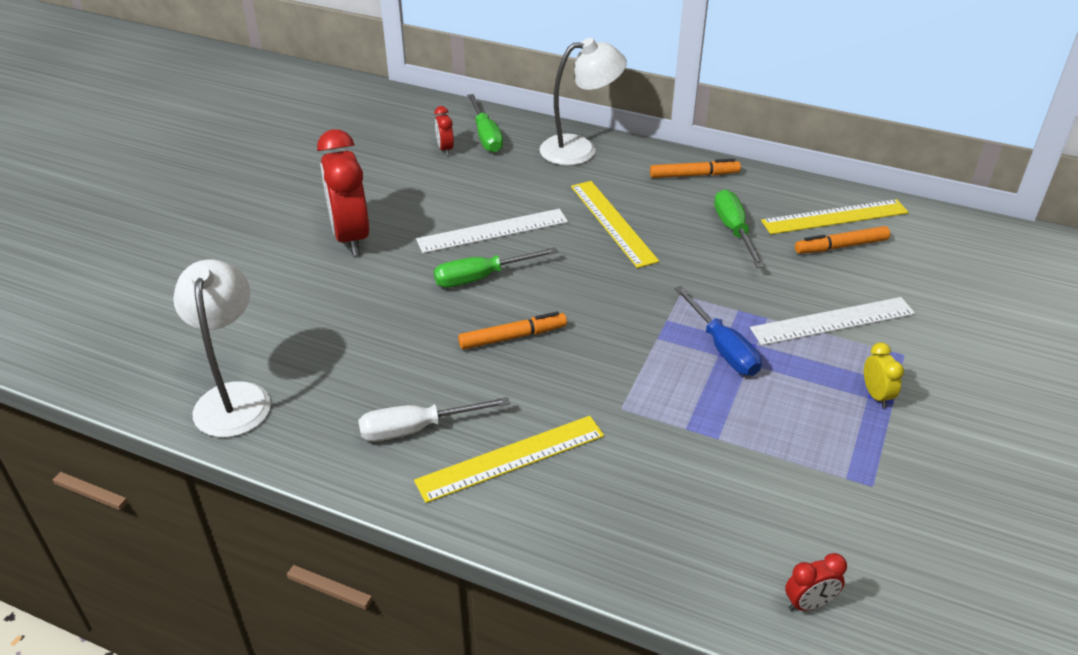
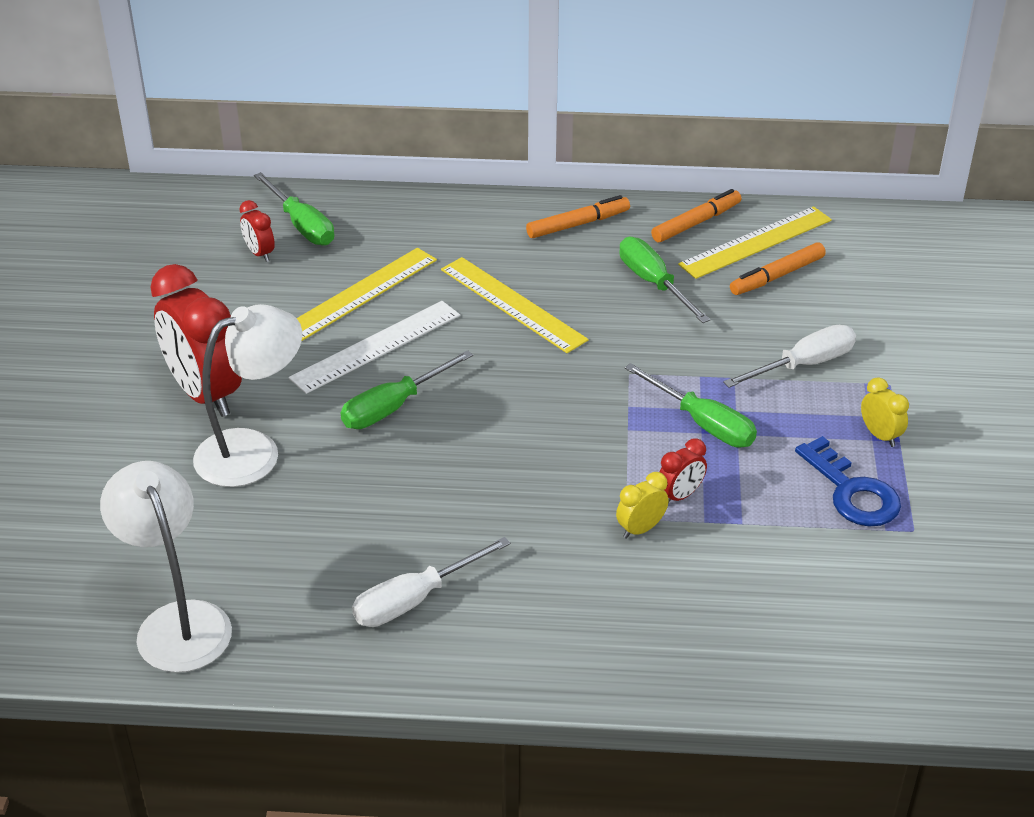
camera: 20 degrees left, 0 degrees up
yellow ruler [414,416,604,503] -> yellow ruler moved to [297,248,437,341]
orange marker [458,312,567,350] -> orange marker moved to [651,189,741,242]
white lamp [540,38,627,166] -> white lamp moved to [193,304,302,487]
blue screwdriver [674,286,762,376] -> green screwdriver [625,363,757,448]
white ruler [750,297,915,346] -> white screwdriver [723,325,856,388]
red clock [785,553,847,611] -> red clock moved to [659,438,707,503]
none -> yellow clock [616,472,669,539]
none -> blue key [795,436,901,527]

